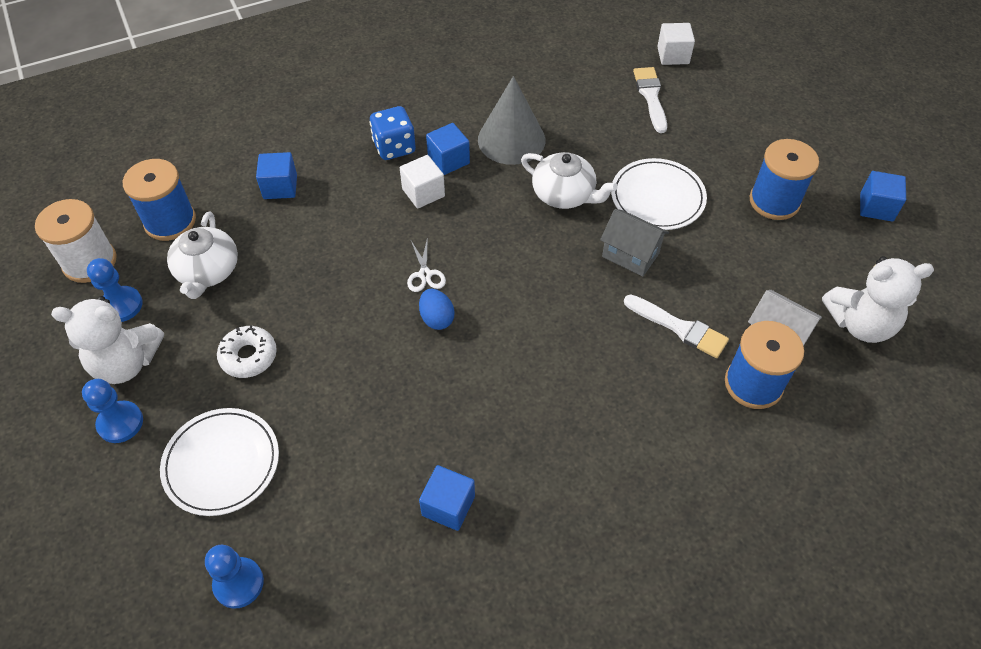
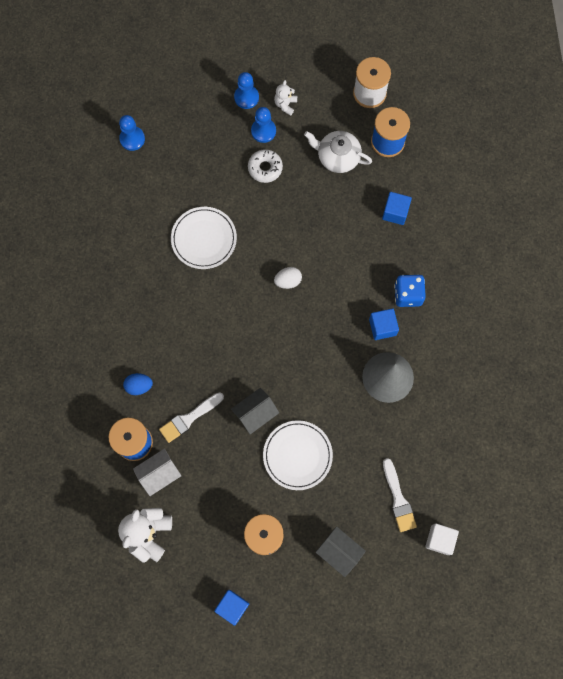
camera: 110 degrees right, 20 degrees up
white teddy bear [51,296,164,384] -> white teddy bear [274,80,297,116], size x0.53
blue pawn [87,258,143,322] -> blue pawn moved to [251,107,276,143]
white plate [160,408,279,516] -> white plate moved to [171,207,237,269]
white cube [400,155,445,208] -> none
white scissors [407,237,446,292] -> white egg [274,267,302,289]
blue egg [419,289,455,330] -> blue egg moved to [123,373,153,395]
blue cube [419,465,475,531] -> none
white teapot [521,152,618,209] -> none
white brush [633,67,667,133] -> white brush turned 60 degrees clockwise [383,458,417,532]
none -> grey house [316,526,366,577]

